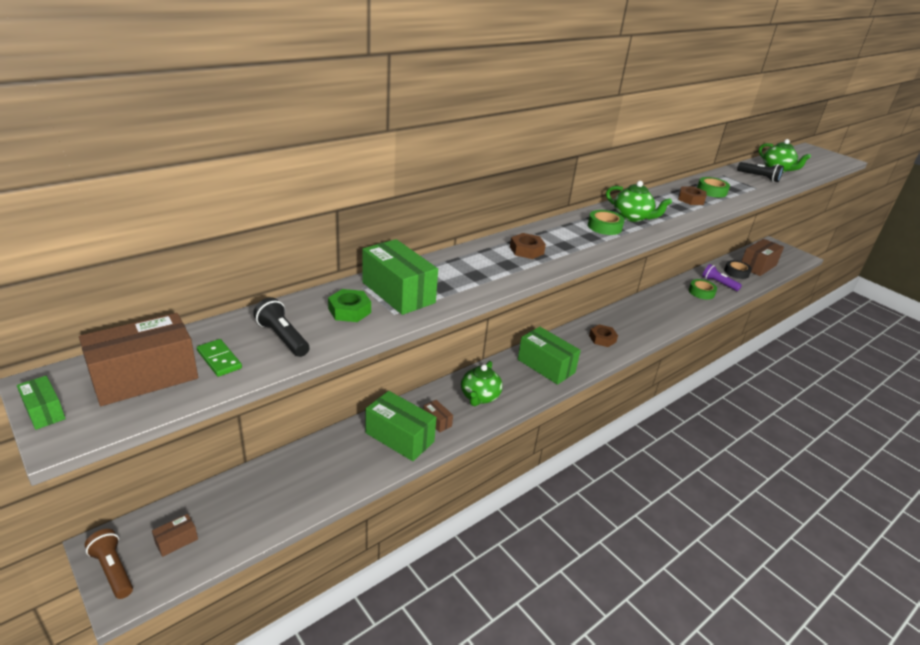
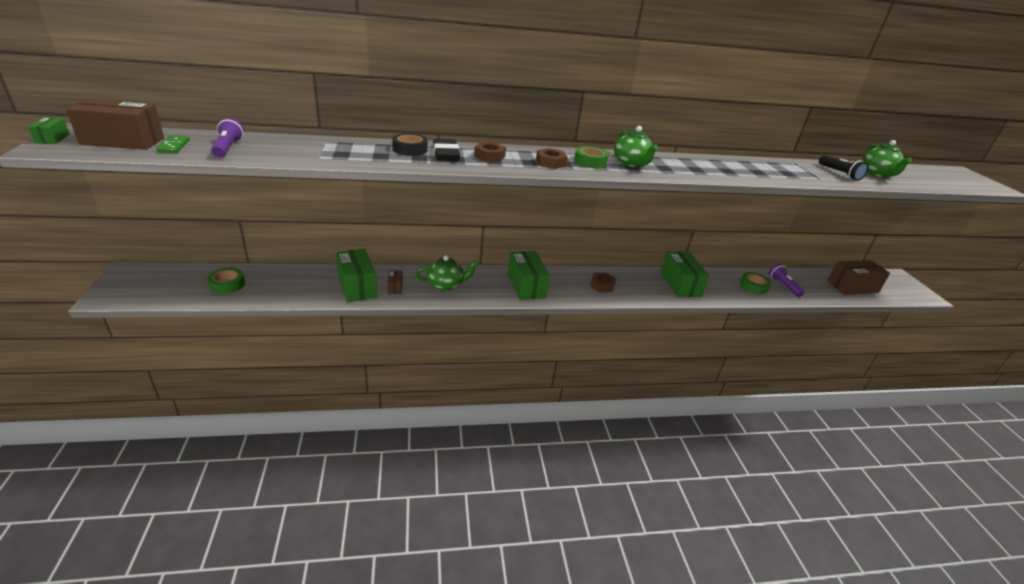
camera: 30 degrees right, 0 degrees up
brown flashlight [85,529,133,599] -> none
brown box [152,514,198,557] -> none
black flashlight [253,297,309,357] -> purple flashlight [211,118,243,158]
green nut [328,289,371,322] -> none
green box [362,239,438,315] -> green box moved to [660,252,709,297]
green teapot [461,361,503,406] -> green teapot turned 150 degrees counterclockwise [415,255,478,291]
brown nut [678,187,706,205] -> brown nut moved to [536,148,568,169]
green tape [697,177,730,198] -> green tape moved to [207,268,245,294]
black tape [724,260,752,279] -> black tape moved to [392,133,428,156]
none -> black eraser [433,139,460,161]

